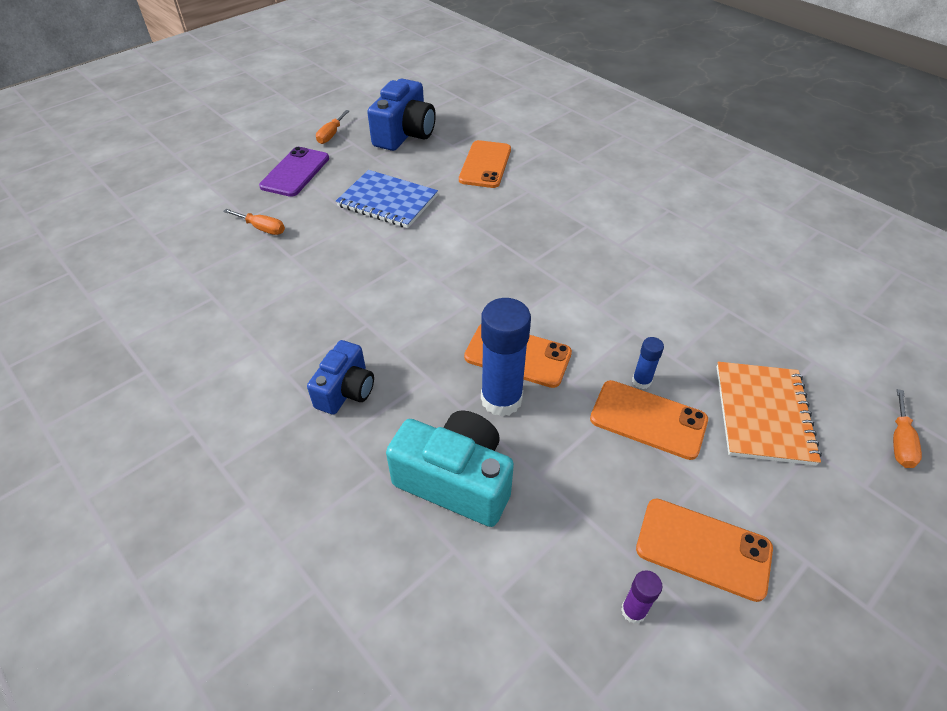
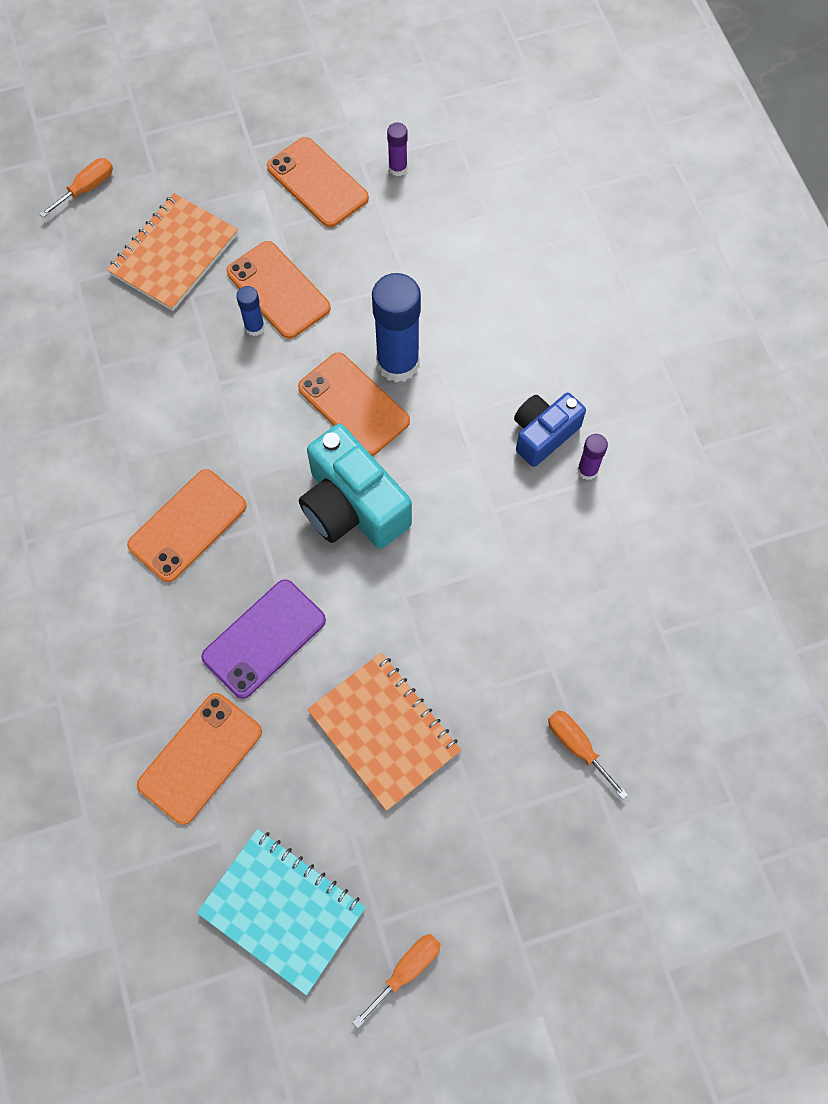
camera: 155 degrees left, 20 degrees up
purple phone [259,147,329,197] -> purple phone moved to [201,579,326,699]
blue notebook [336,170,438,228] -> orange notebook [307,653,461,811]
blue camera [367,79,436,151] -> turquoise notebook [197,829,366,995]
turquoise camera [386,410,514,527] -> turquoise camera moved to [299,424,412,549]
none -> orange phone [127,469,247,582]
none -> purple glue stick [577,434,608,480]

